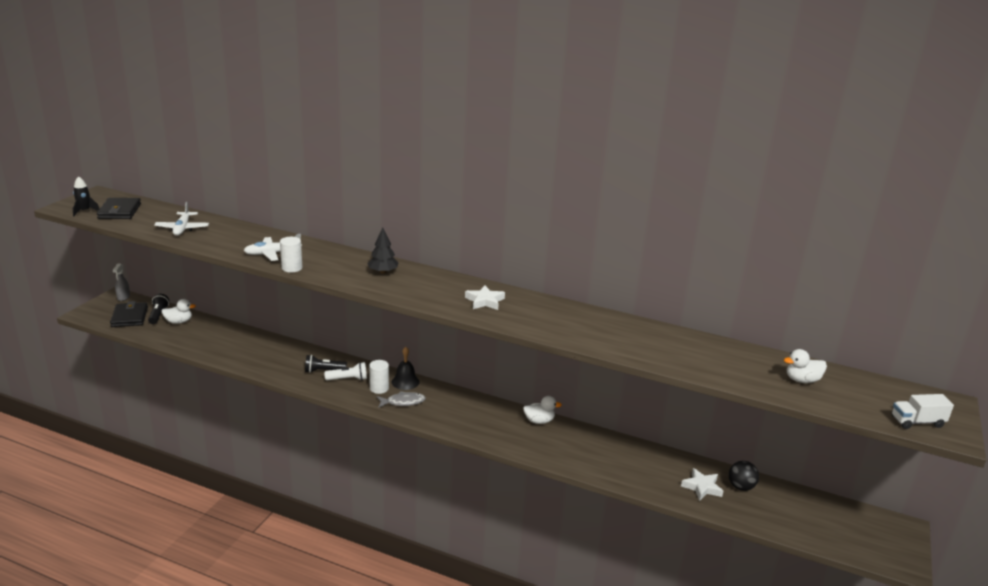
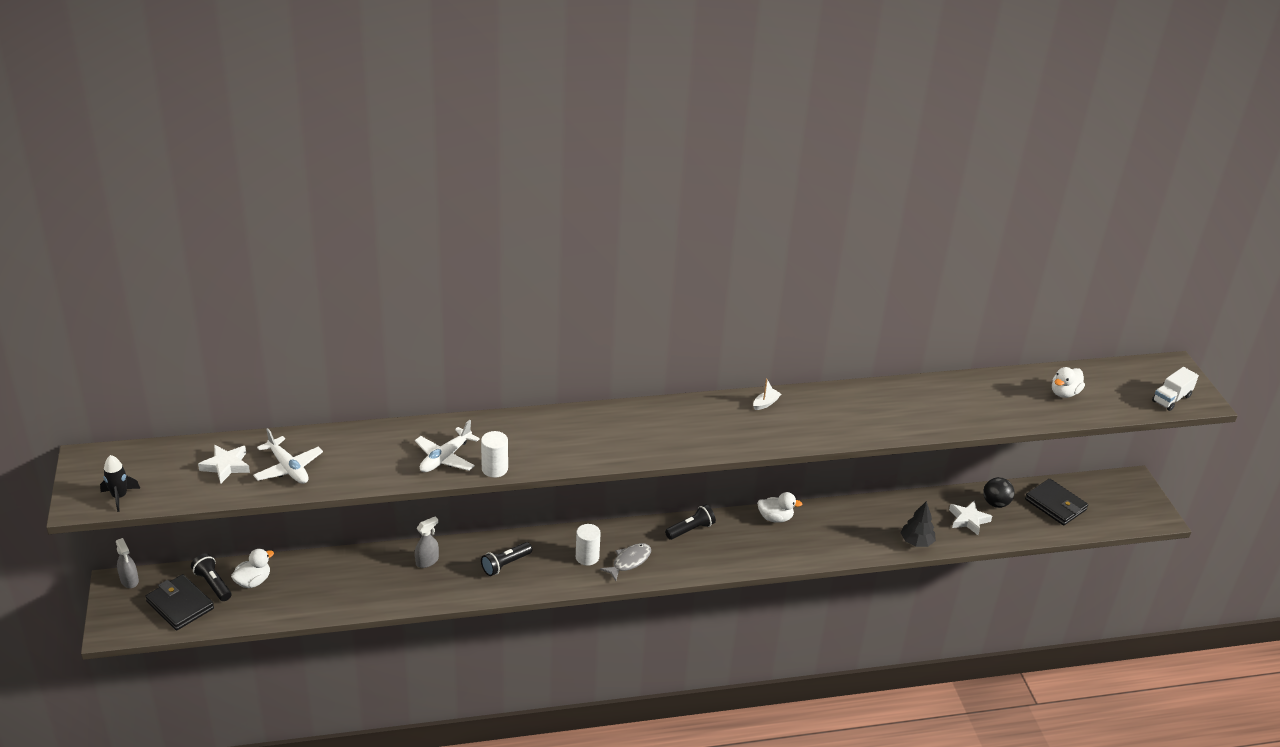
camera: 35 degrees left, 10 degrees up
black wallet [97,198,141,219] -> black wallet moved to [1025,479,1088,525]
white flashlight [324,362,367,380] -> none
black tree [367,228,398,274] -> black tree moved to [900,501,936,547]
black bell [392,347,419,390] -> none
white star [465,285,505,310] -> white star moved to [198,445,250,483]
white duck [523,396,562,424] -> white duck turned 45 degrees clockwise [757,492,802,523]
none -> grey spray bottle [415,517,439,568]
none -> black flashlight [665,504,716,540]
none -> white boat [753,379,781,410]

